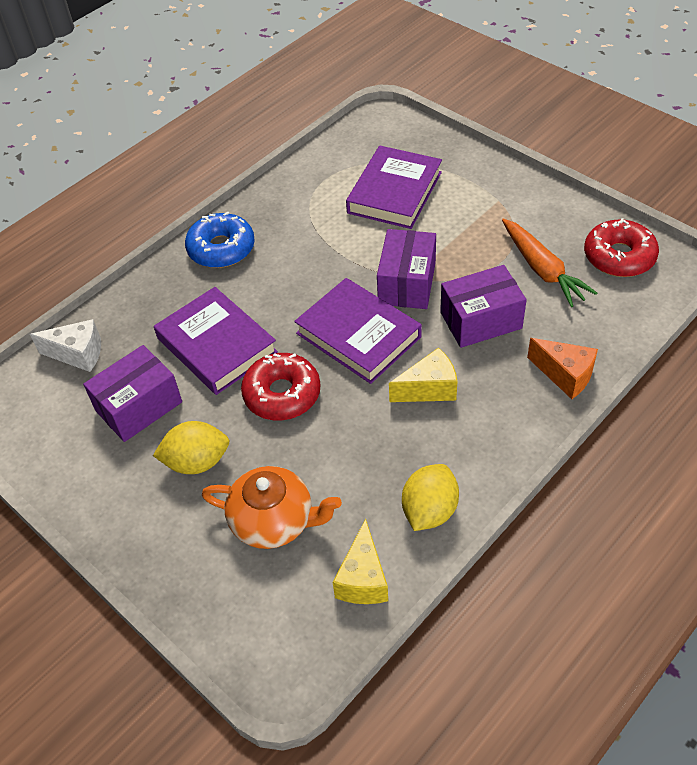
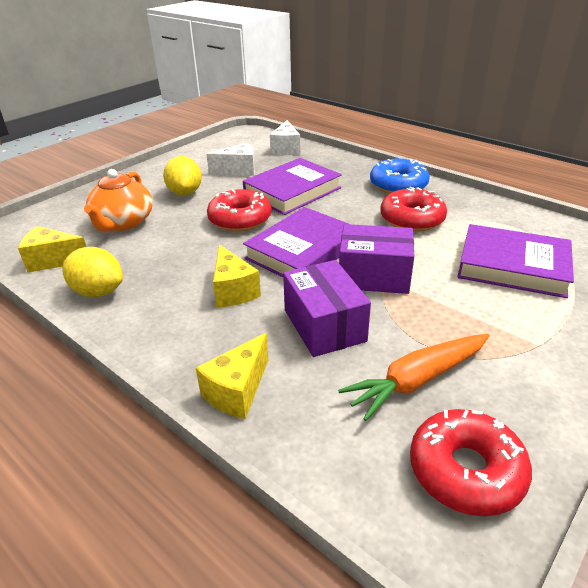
camera: 85 degrees right, 15 degrees down
purple box [83,345,182,442] -> white cheese [206,143,255,176]
orange cheese [527,338,598,399] -> yellow cheese [196,333,268,419]
none -> red donut [380,187,447,232]

